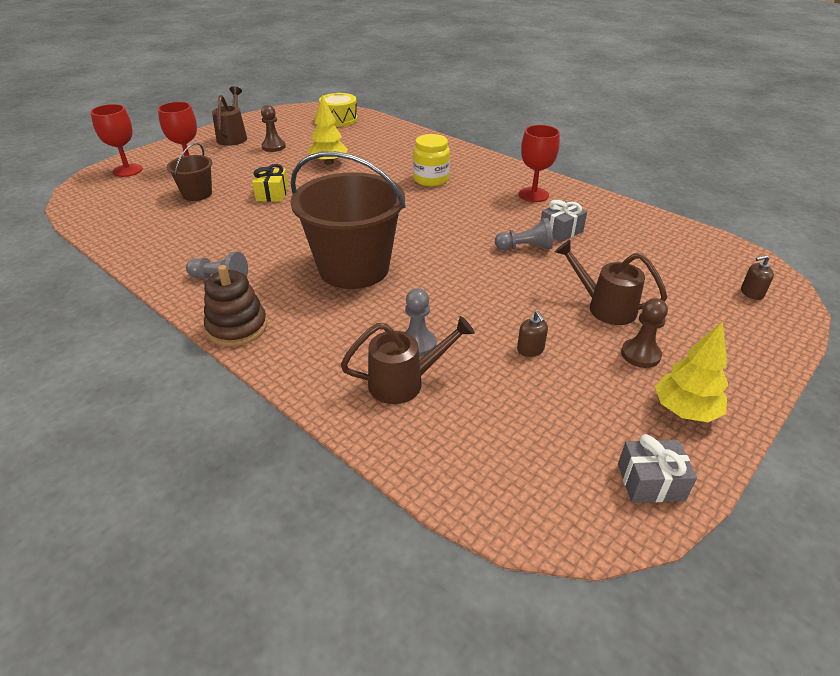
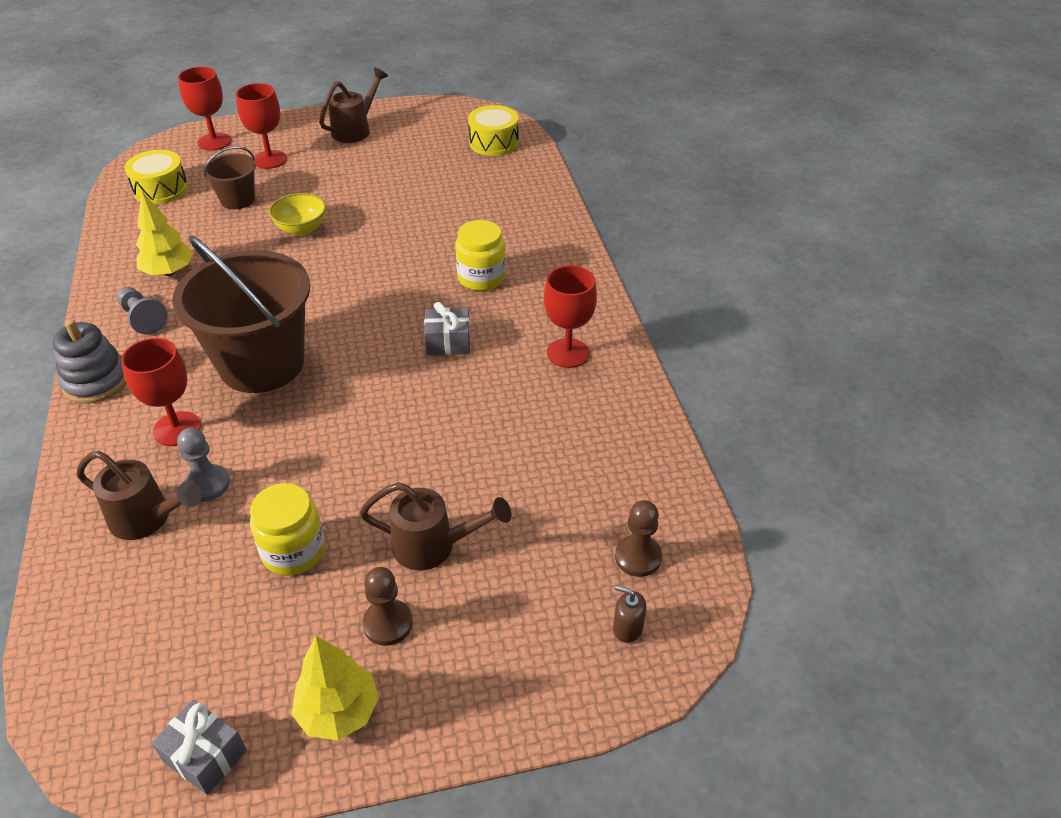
camera: 35 degrees right, 5 degrees up
brown stacking toy [204,265,267,347] -> grey stacking toy [53,319,127,404]
yellow gift [252,164,288,202] -> yellow bowl [269,193,326,236]
brown pawn [261,105,286,152] -> brown pawn moved to [615,500,662,577]
yellow tree [308,95,348,165] -> yellow tree moved to [136,192,194,276]
grey pawn [495,218,553,250] -> none
brown soap dispenser [517,311,548,357] -> yellow jar [250,483,325,576]
grey gift [541,200,587,242] -> grey gift moved to [424,302,471,355]
brown watering can [555,240,667,325] -> brown watering can turned 120 degrees clockwise [360,482,512,570]
none -> red goblet [121,338,201,446]
none -> yellow drum [125,150,188,205]

